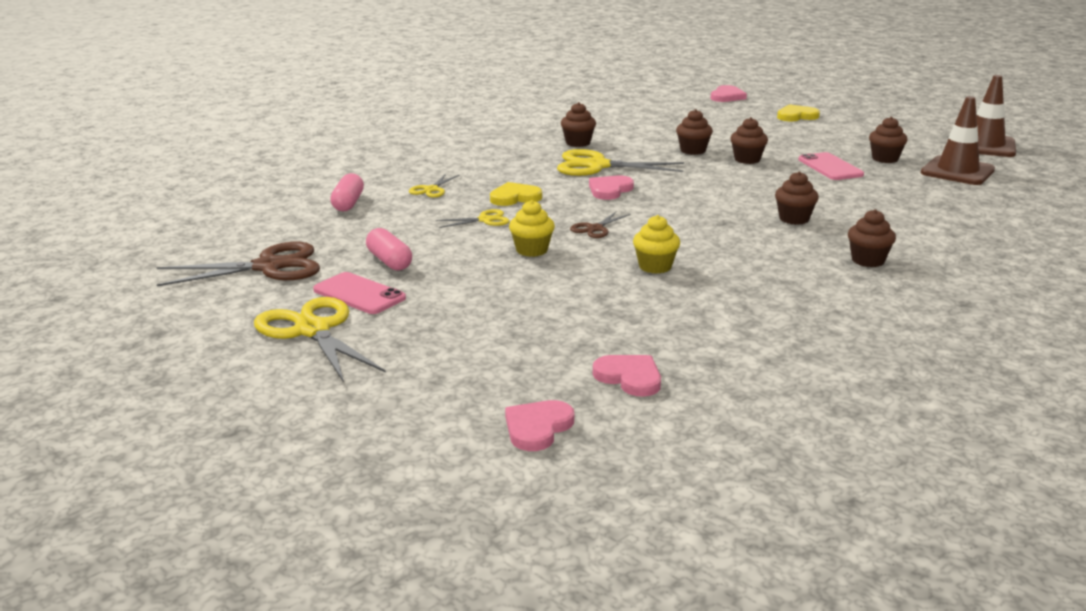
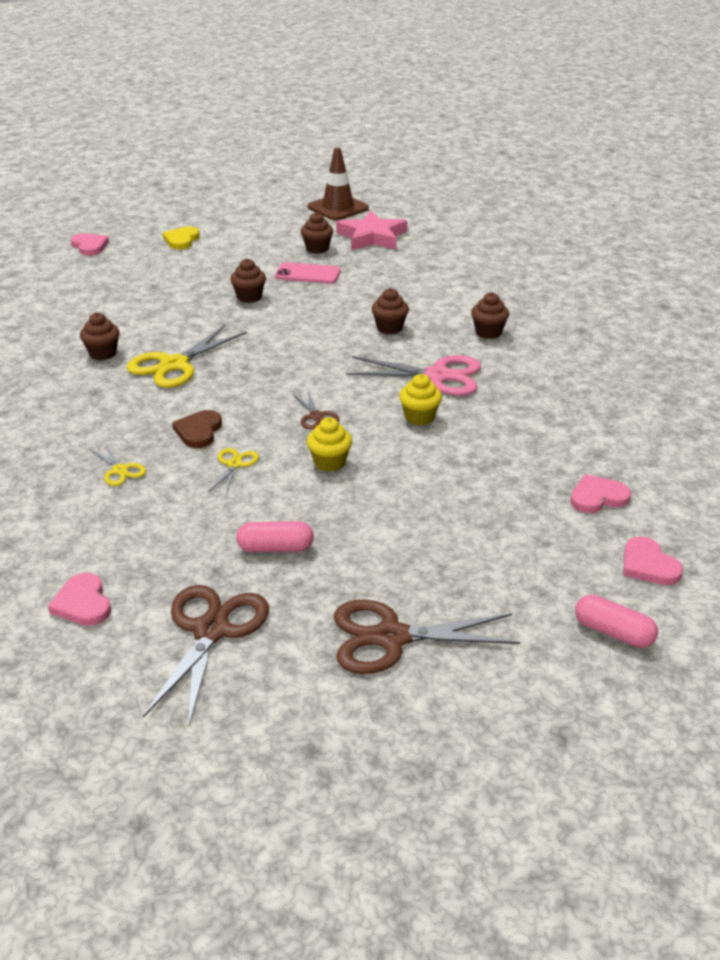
camera: 60 degrees left, 10 degrees up
yellow scissors [254,297,386,382] -> brown scissors [334,600,520,674]
pink phone [313,272,406,314] -> none
pink capsule [330,173,364,212] -> pink capsule moved to [575,594,658,648]
yellow heart [490,182,542,206] -> brown heart [172,410,222,448]
pink heart [589,176,634,200] -> pink heart moved to [48,573,111,626]
brown cupcake [676,109,713,155] -> none
brown traffic cone [921,96,995,185] -> pink star [336,211,407,250]
none -> pink scissors [346,355,481,396]

